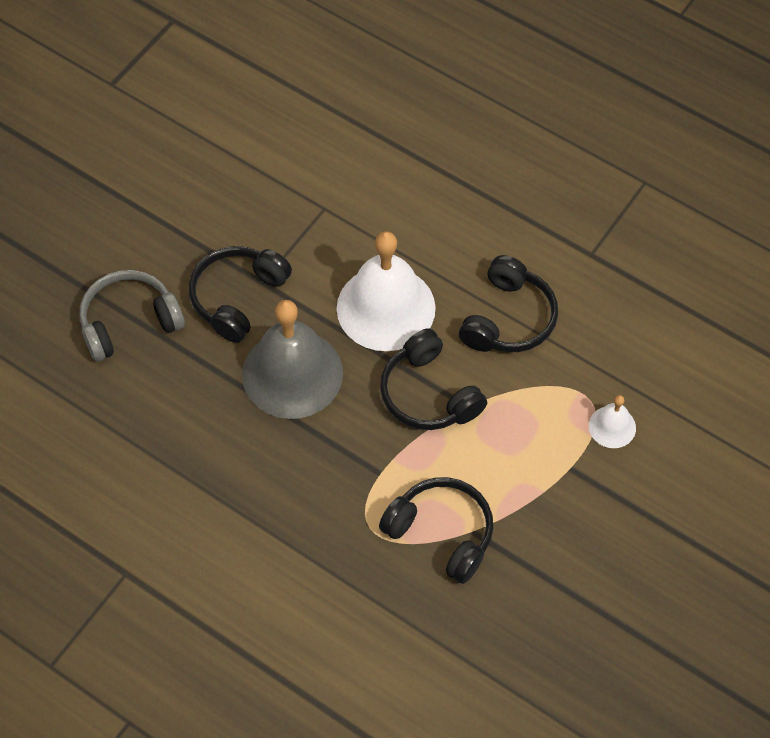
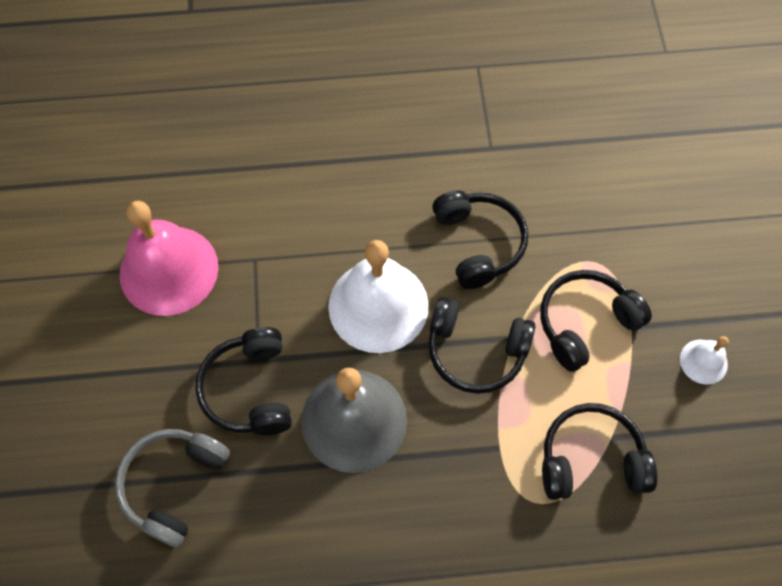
camera: 40 degrees left, 5 degrees up
white bell [589,395,636,448] -> white bell moved to [680,336,729,384]
none -> pink bell [120,201,218,316]
none -> black headphones [540,270,652,372]

